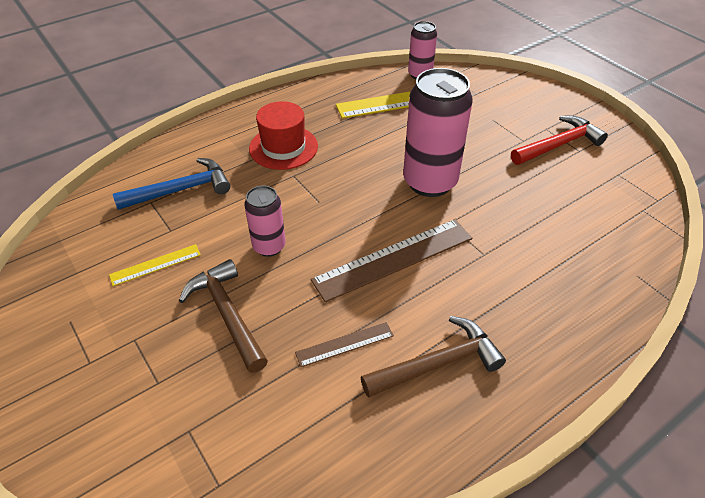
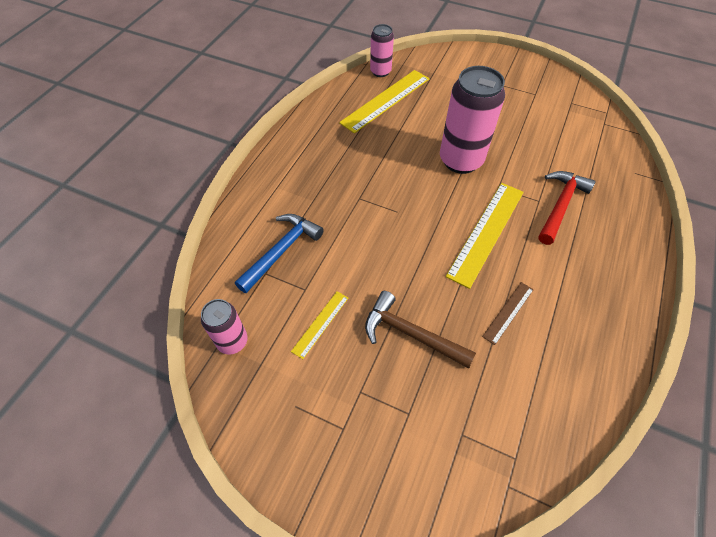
camera: 30 degrees left, 10 degrees up
pink can [244,185,286,257] -> pink can moved to [201,299,248,355]
red hat [249,101,318,170] -> none
brown ruler [311,219,472,302] -> yellow ruler [446,183,524,289]
brown hammer [360,316,506,398] -> none
red hammer [511,116,608,165] -> red hammer moved to [538,171,596,245]

